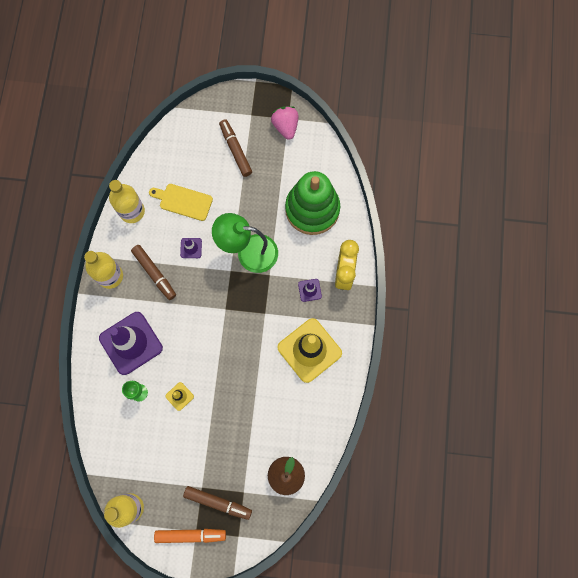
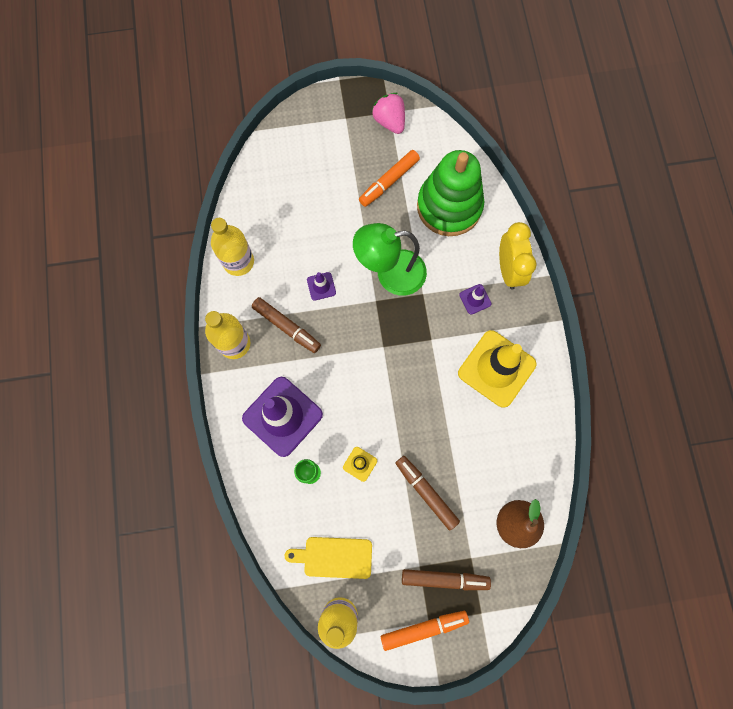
camera: 15 degrees left, 0 degrees up
yellow cutting board [149,184,213,221] -> yellow cutting board moved to [285,537,372,579]
brown marker [219,119,252,177] -> brown marker moved to [396,456,460,531]
none -> orange marker [359,150,420,207]

